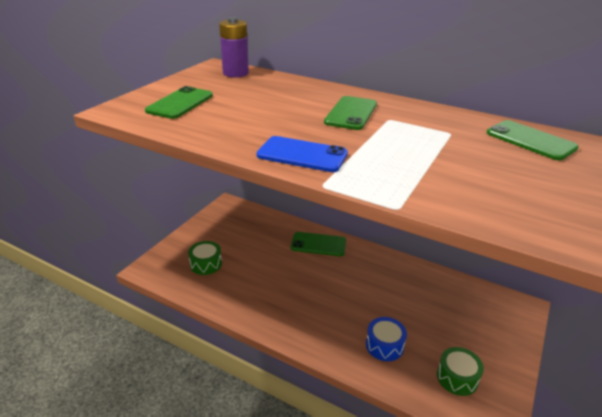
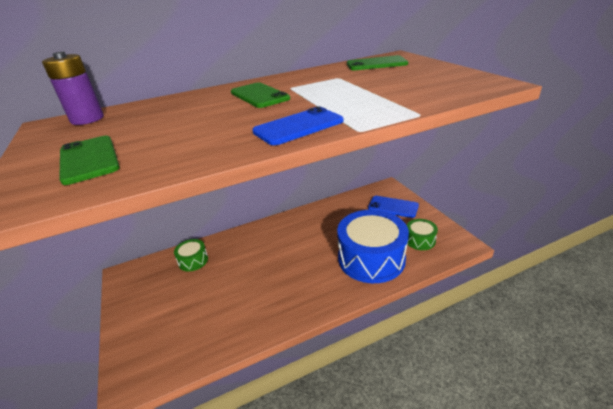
camera: 50 degrees left, 0 degrees up
green drum [188,241,222,275] -> green drum moved to [174,239,208,271]
green phone [291,232,346,256] -> none
blue drum [366,317,407,361] -> blue drum [337,210,409,283], size x2.16
none -> blue phone [368,196,419,218]

